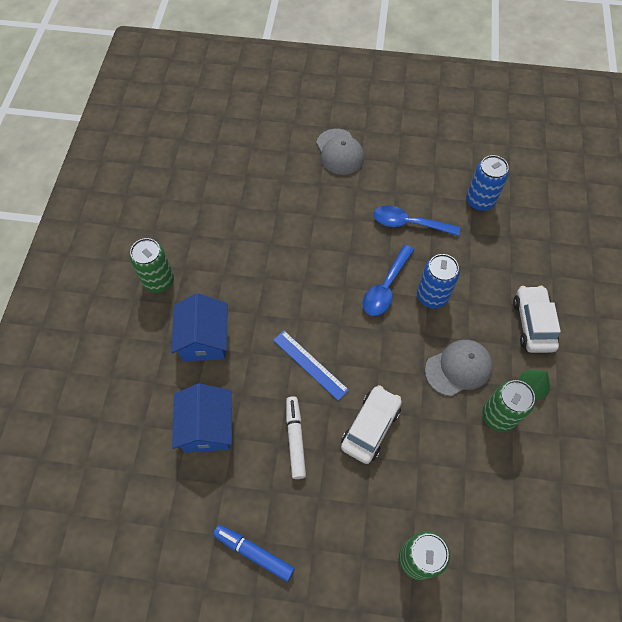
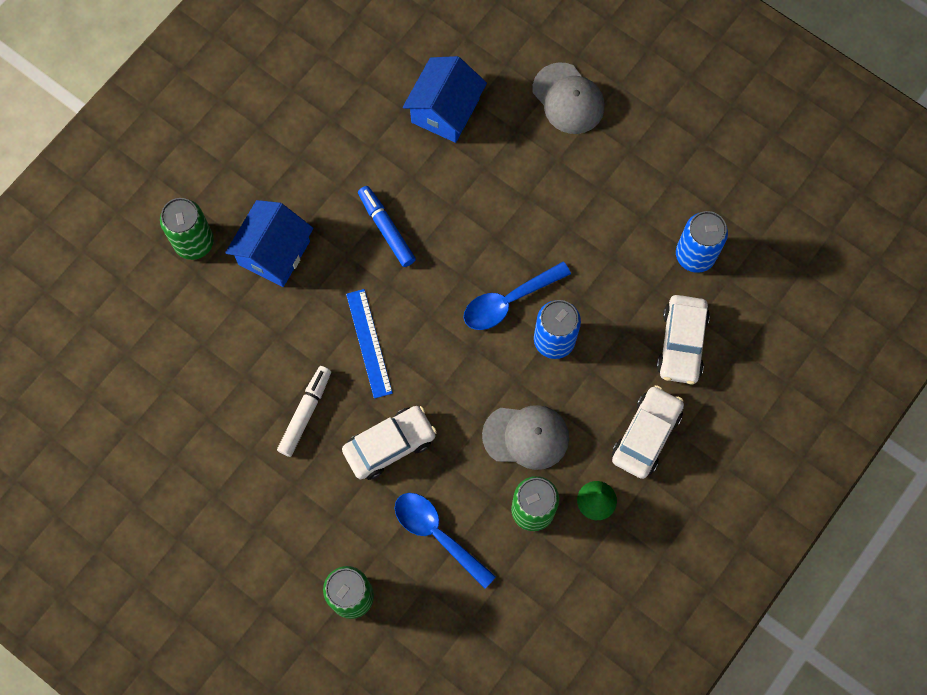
camera: 30 degrees right, 10 degrees up
green can [130,238,174,293] -> green can moved to [160,198,214,260]
blue house [172,383,232,453] -> blue house moved to [403,56,487,143]
blue marker [213,525,295,582] -> blue marker moved to [358,186,416,267]
grey cap [316,129,364,175] -> grey cap turned 45 degrees counterclockwise [533,62,604,134]
blue spoon [373,205,460,236] -> blue spoon moved to [395,493,496,589]
none -> white car [656,295,710,384]

